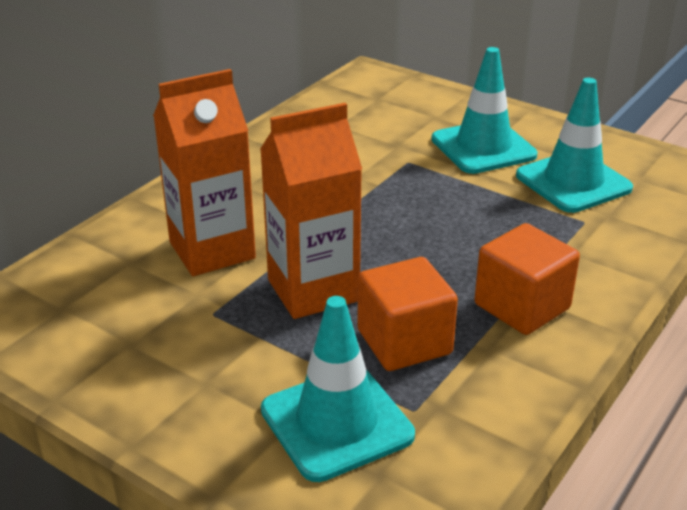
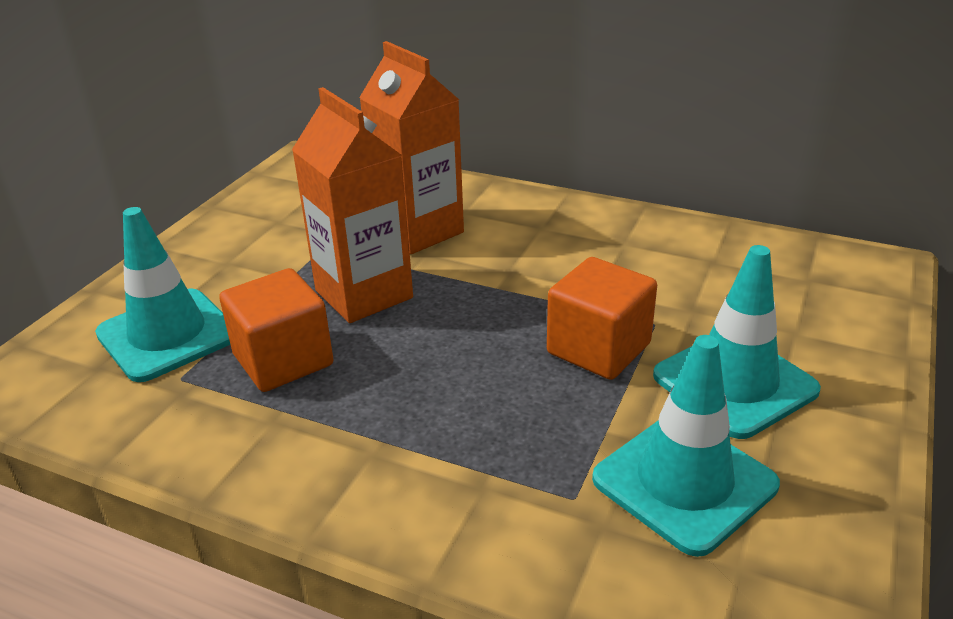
camera: 80 degrees right, 0 degrees up
orange cube [474,223,580,335] -> orange cube moved to [547,257,657,380]

